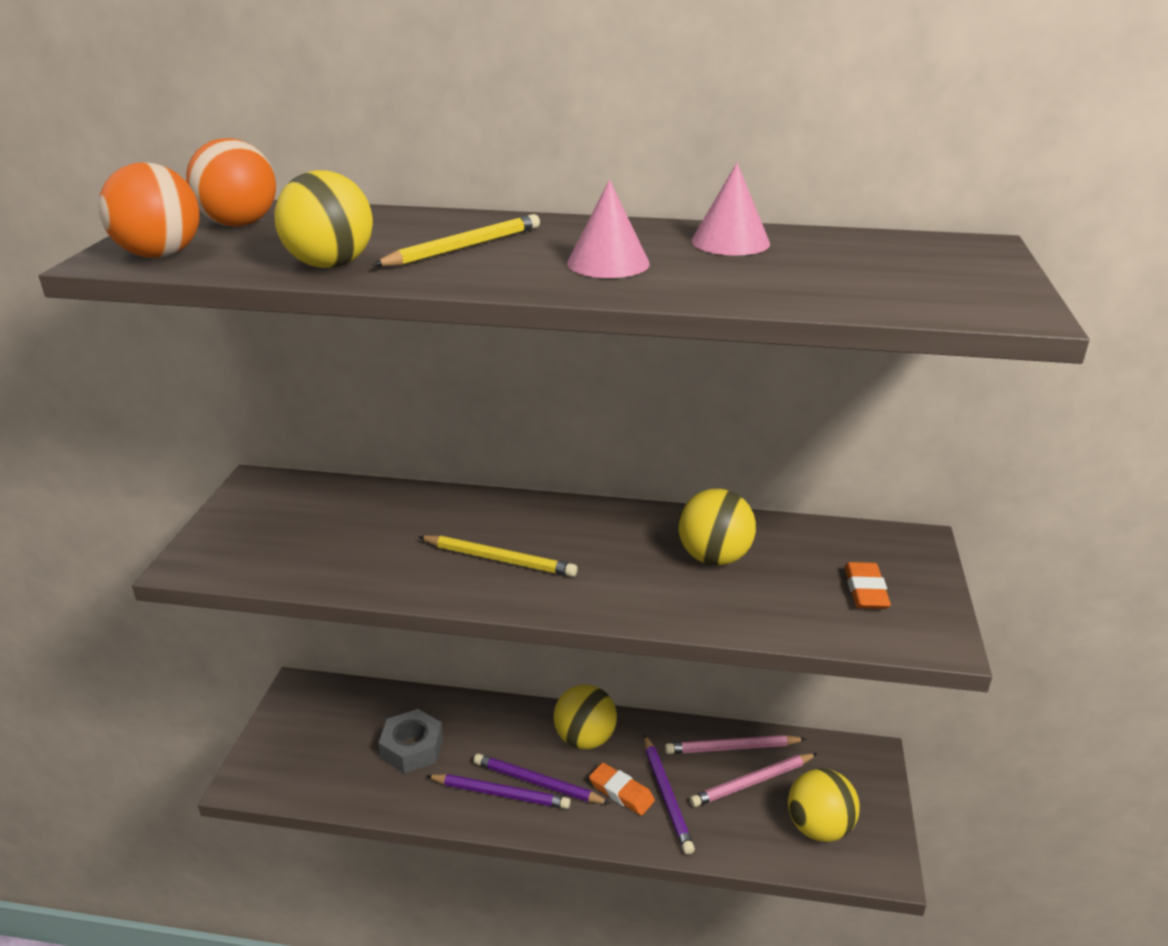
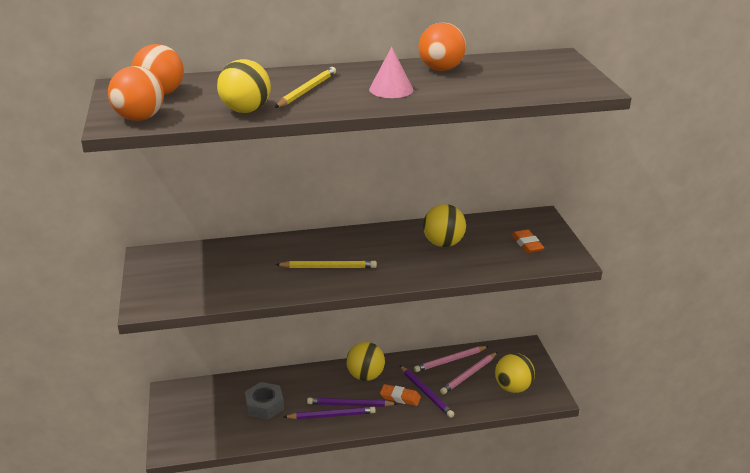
camera: 20 degrees left, 0 degrees up
pink cone [691,163,770,255] -> orange ball [418,23,466,71]

